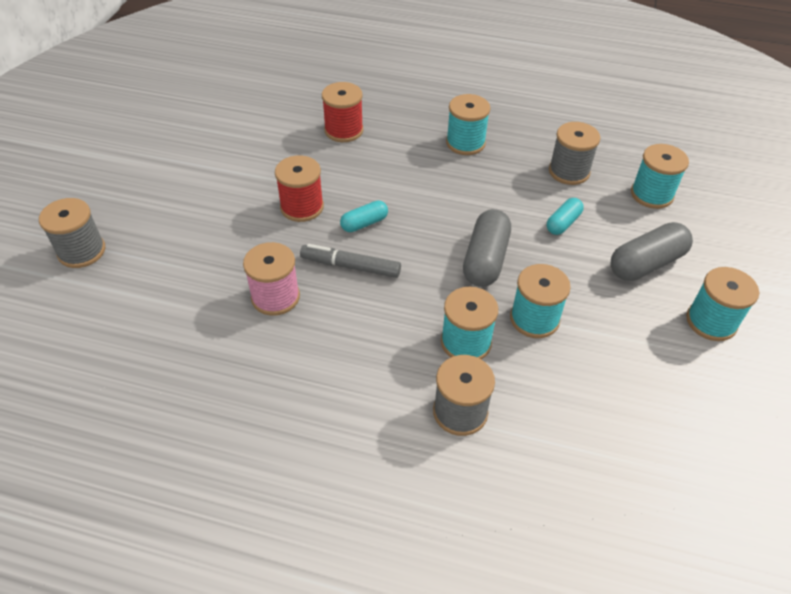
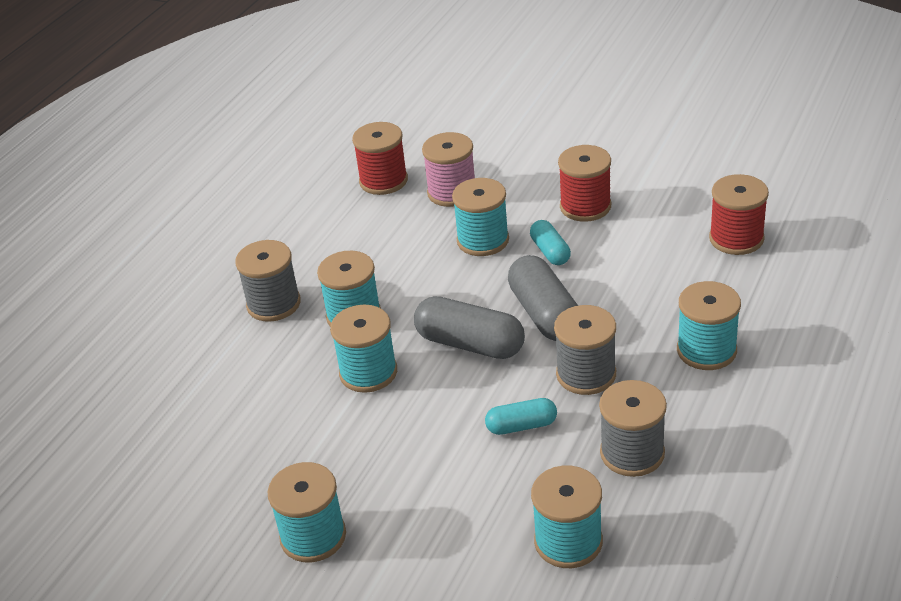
camera: 105 degrees right, 10 degrees down
grey spool [39,198,105,268] -> grey spool moved to [554,305,616,395]
grey marker [300,244,401,278] -> turquoise spool [452,178,509,256]
turquoise capsule [547,198,584,235] -> turquoise capsule turned 60 degrees counterclockwise [485,398,557,435]
grey capsule [611,222,693,281] -> grey capsule moved to [508,255,578,341]
none -> red spool [352,122,408,195]

